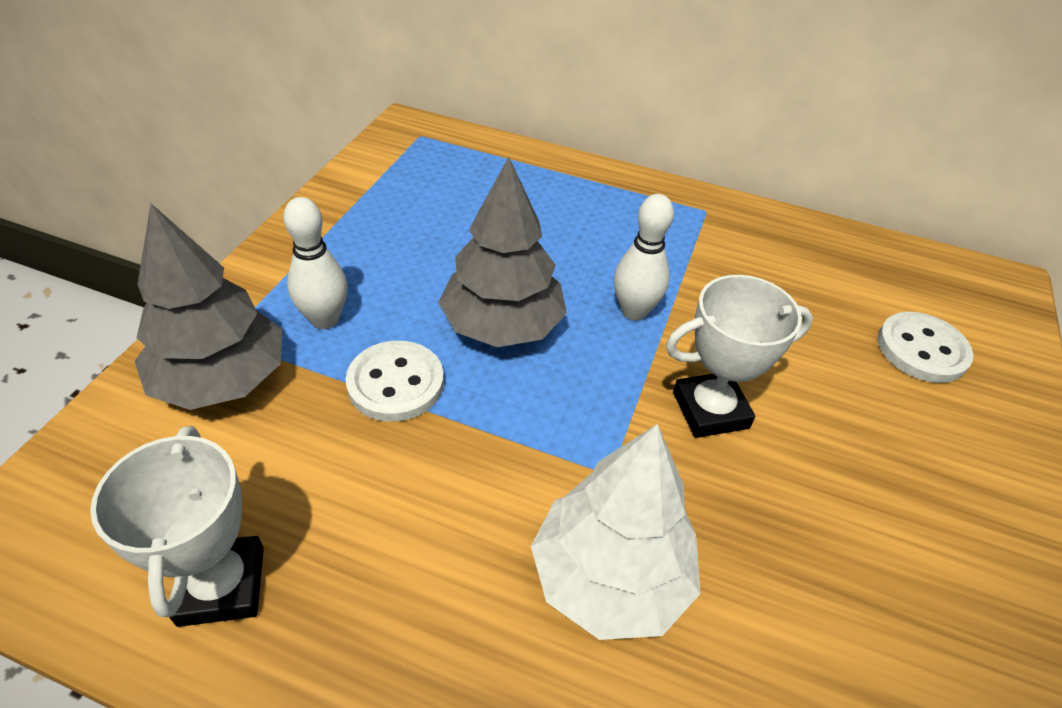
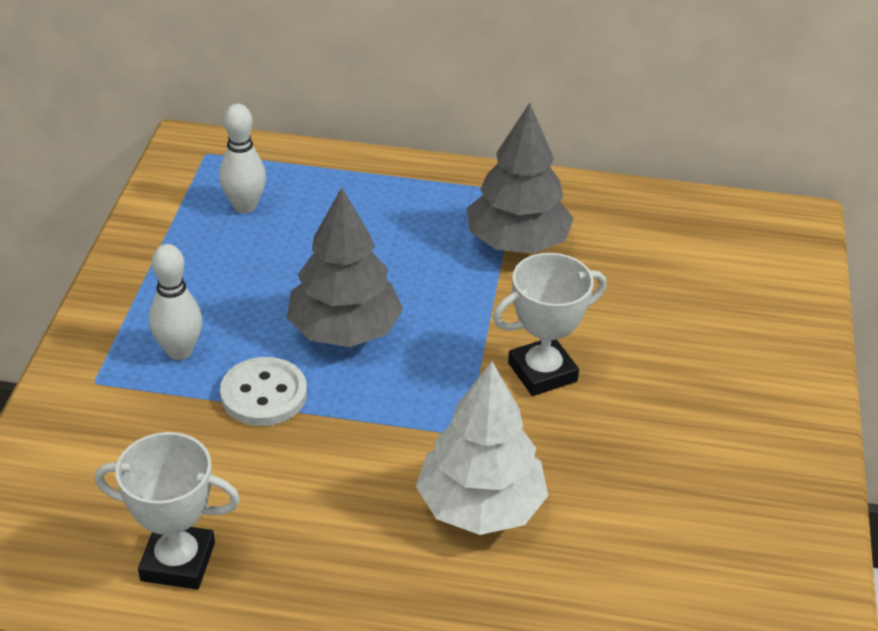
camera: 10 degrees left, 5 degrees down
white trophy [90,426,264,627] -> white trophy turned 60 degrees counterclockwise [95,432,240,590]
grey tree [135,204,282,410] -> grey tree moved to [467,103,574,253]
white bowling pin [614,194,674,320] -> white bowling pin moved to [219,104,266,213]
white button [877,312,973,383] -> none

